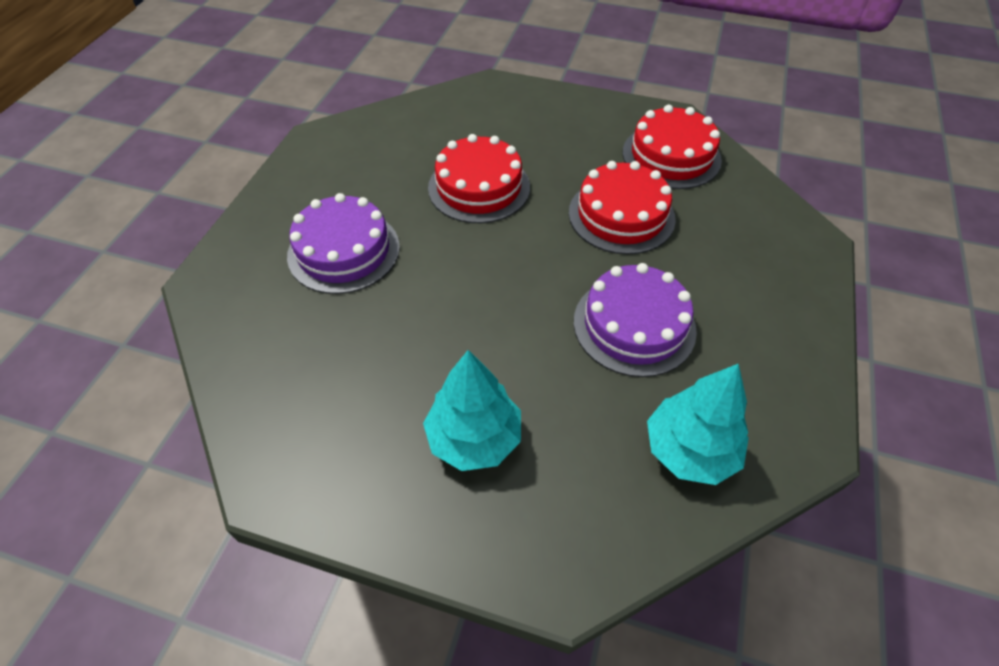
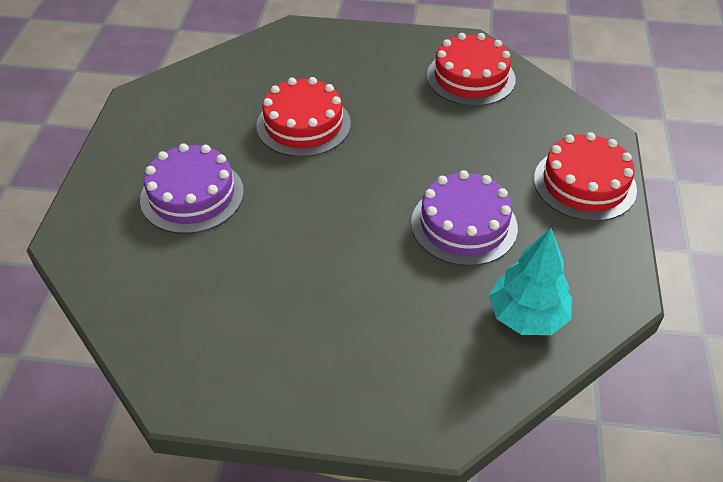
camera: 10 degrees left, 5 degrees down
turquoise tree [423,350,521,471] -> none
red cake [569,161,676,254] -> red cake moved to [534,132,637,221]

